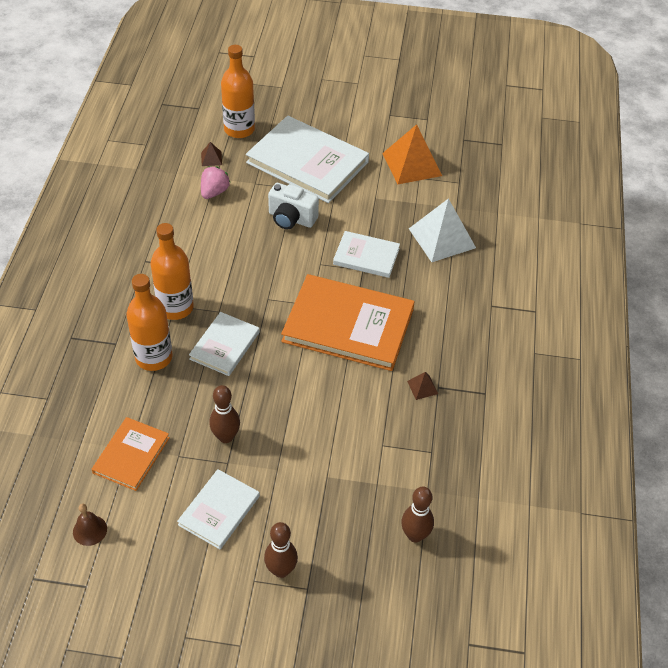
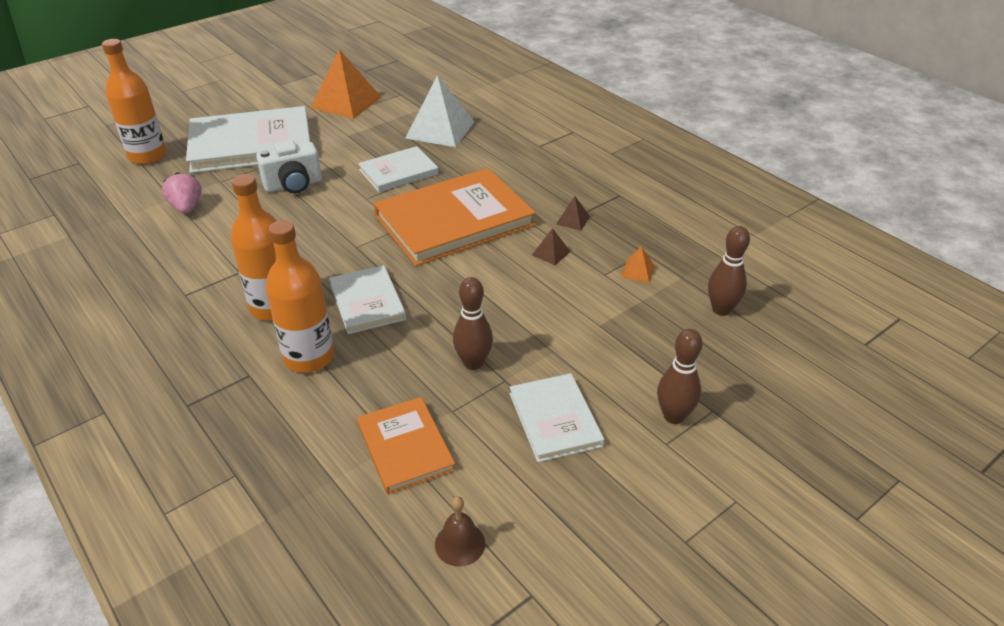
camera: 45 degrees left, 10 degrees down
brown pyramid [201,142,222,166] -> brown pyramid moved to [532,228,571,265]
none -> orange pyramid [621,246,655,283]

